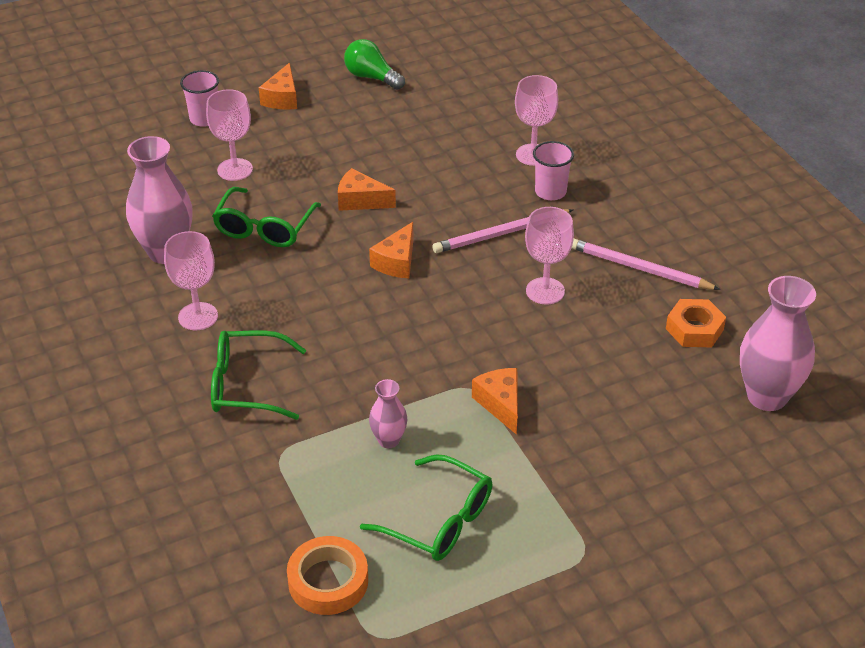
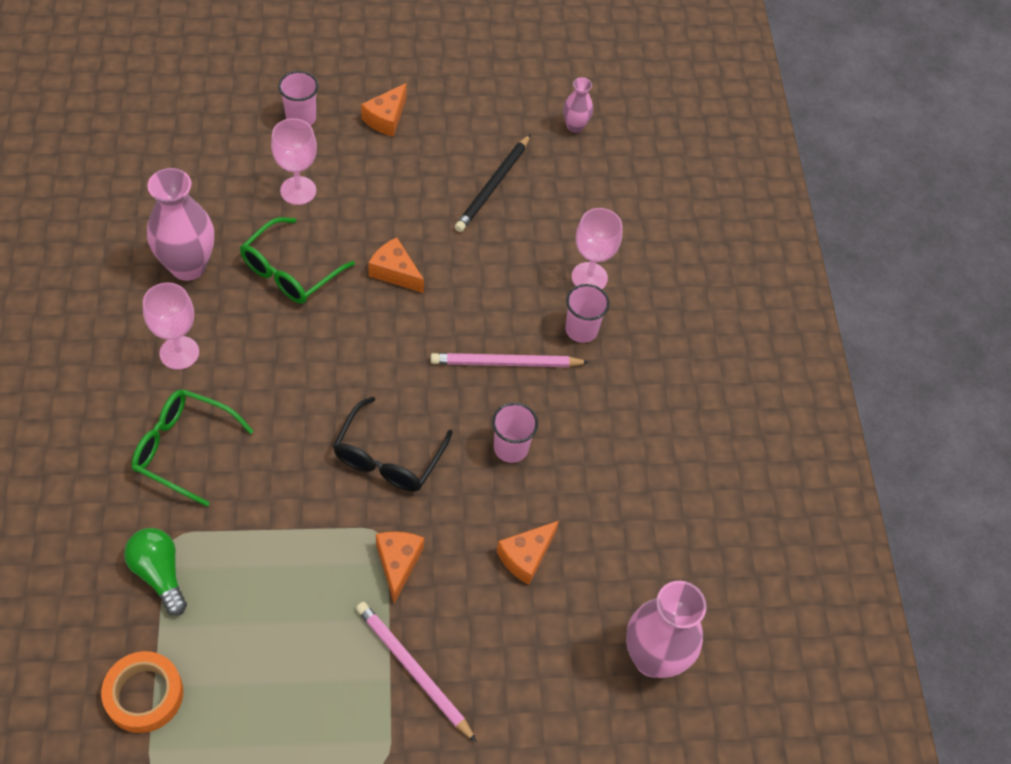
camera: 15 degrees right, 15 degrees up
green light bulb [344,39,405,90] -> green light bulb moved to [124,528,187,616]
green glasses [360,454,492,561] -> none
orange cheese [369,222,413,278] -> orange cheese moved to [497,521,559,585]
pink vase [369,379,408,448] -> pink vase moved to [563,77,593,133]
pink goblet [525,207,574,305] -> pink cup [492,402,538,463]
pink pencil [572,239,720,290] -> pink pencil moved to [356,602,477,742]
orange nut [666,299,726,347] -> none
none -> black glasses [333,397,453,492]
none -> black pencil [455,134,531,232]

